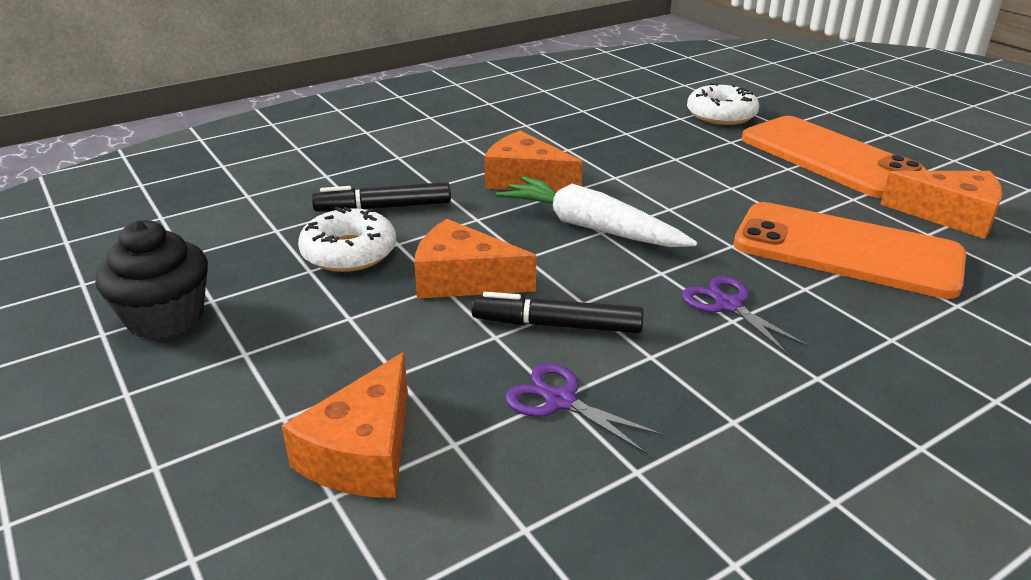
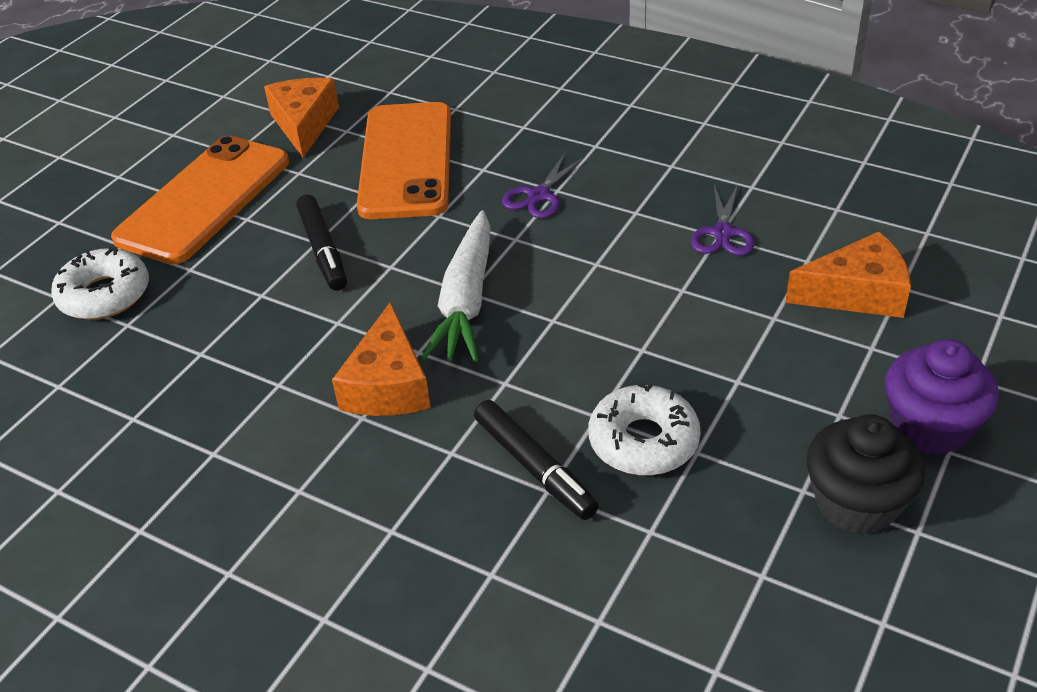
camera: 115 degrees left, 10 degrees up
orange cheese [414,219,536,298] -> none
black marker [471,292,644,333] -> black marker moved to [296,195,347,291]
none -> purple cupcake [885,339,999,455]

